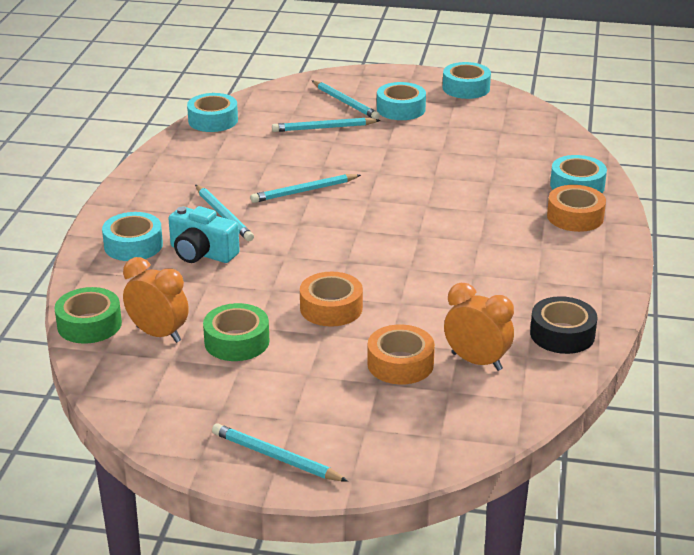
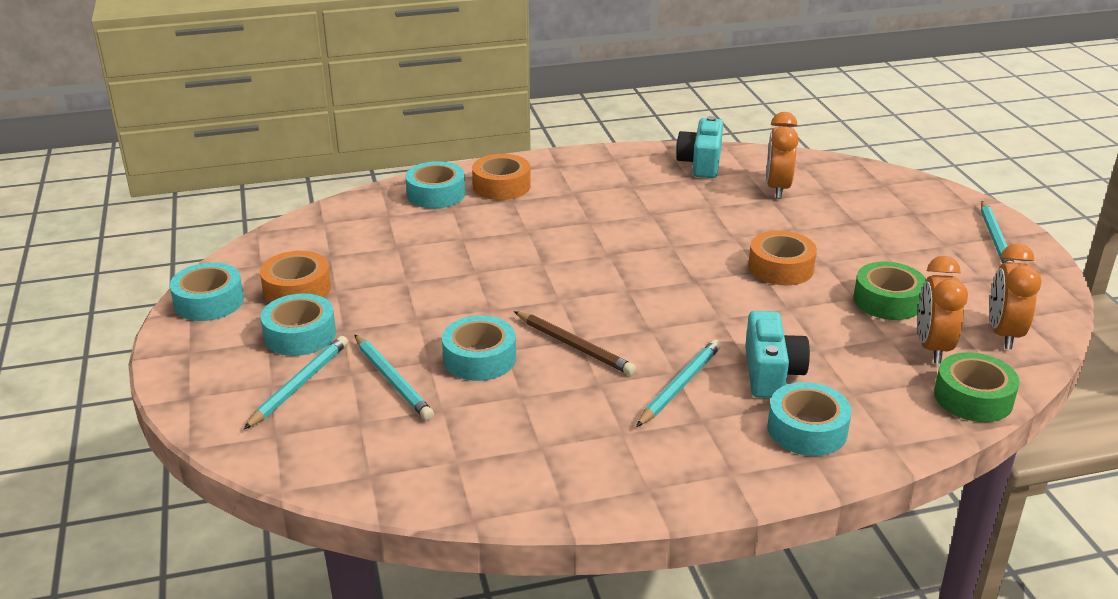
camera: 115 degrees left, 0 degrees up
turquoise tape [187,93,238,132] -> turquoise tape moved to [442,316,516,381]
turquoise pencil [250,174,361,203] -> brown pencil [514,311,636,375]
orange tape [367,324,435,384] -> orange tape moved to [260,251,331,303]
black tape [530,296,598,354] -> turquoise camera [676,116,723,178]
none -> orange clock [990,243,1041,349]

